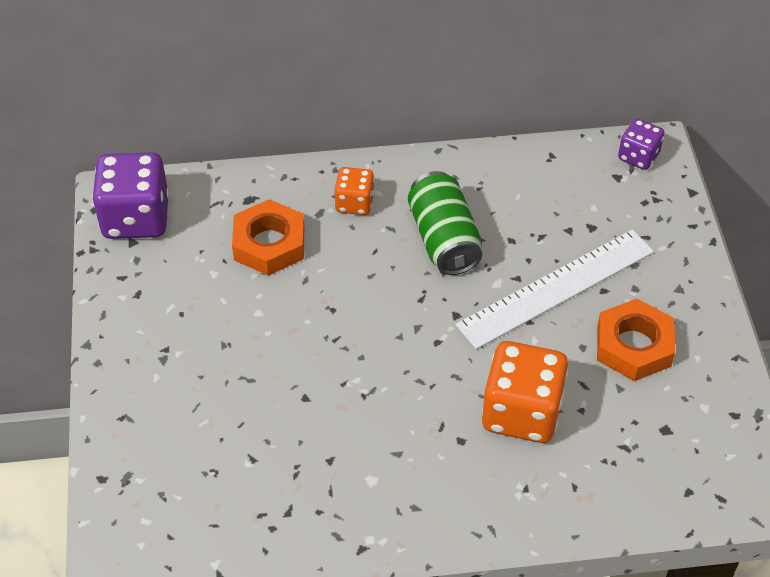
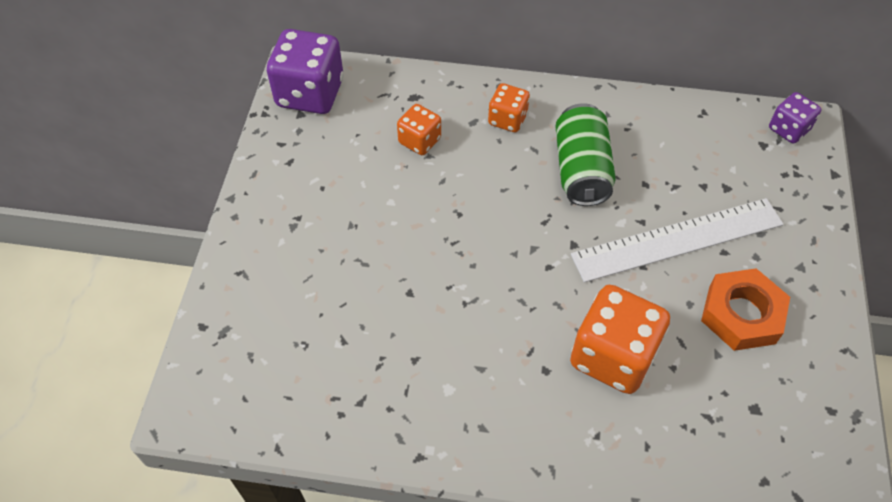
camera: 15 degrees right, 5 degrees up
orange nut [232,199,304,276] -> orange dice [397,104,441,155]

